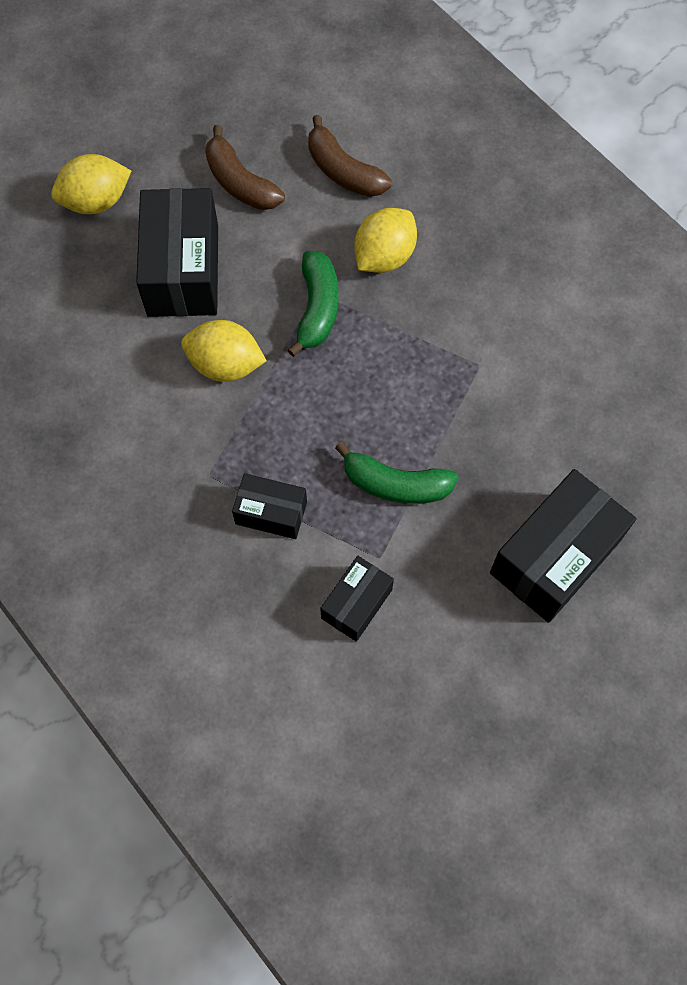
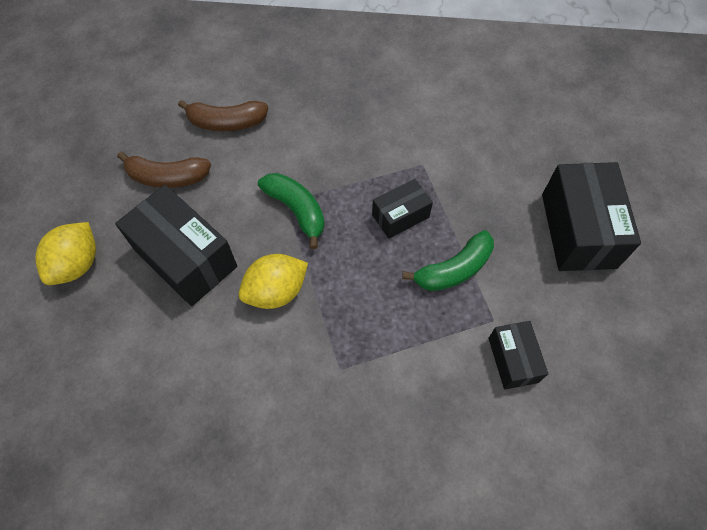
camera: 45 degrees left, 5 degrees down
black box [232,473,307,539] -> black box moved to [372,179,433,239]
yellow lemon [354,208,417,273] -> none

